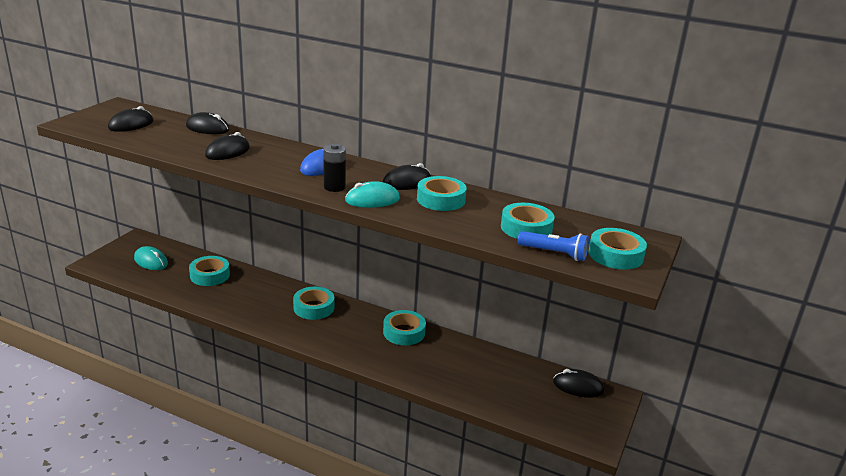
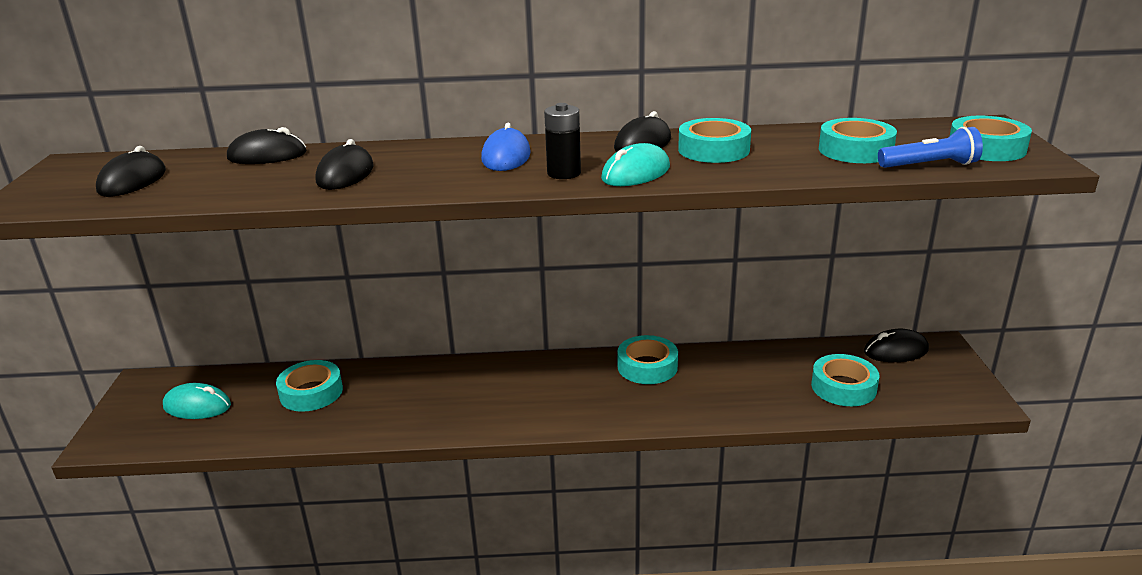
camera: 25 degrees left, 0 degrees up
turquoise tape [293,287,334,320] -> turquoise tape moved to [811,354,879,406]

